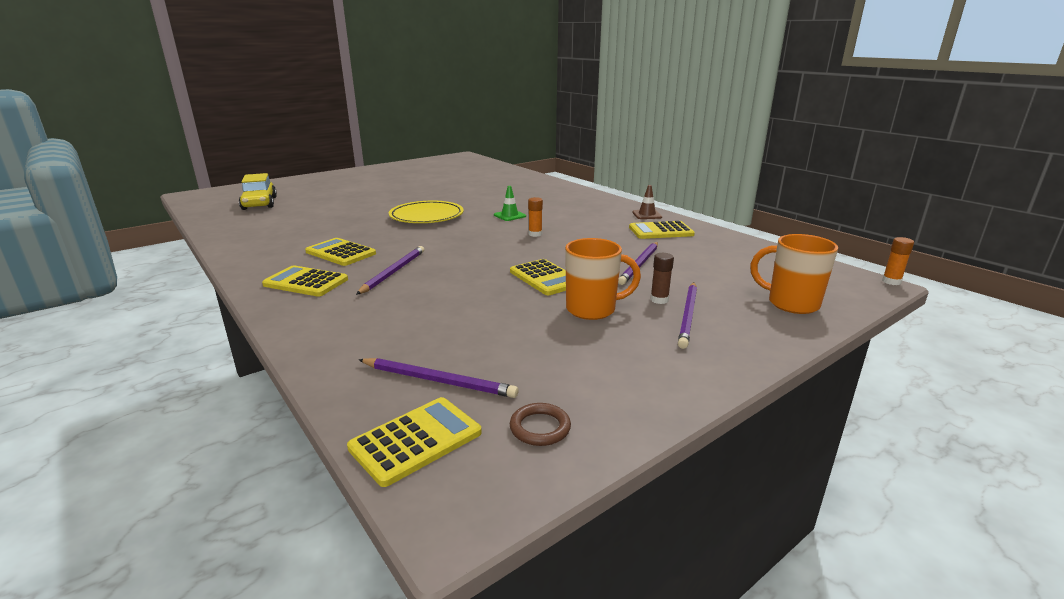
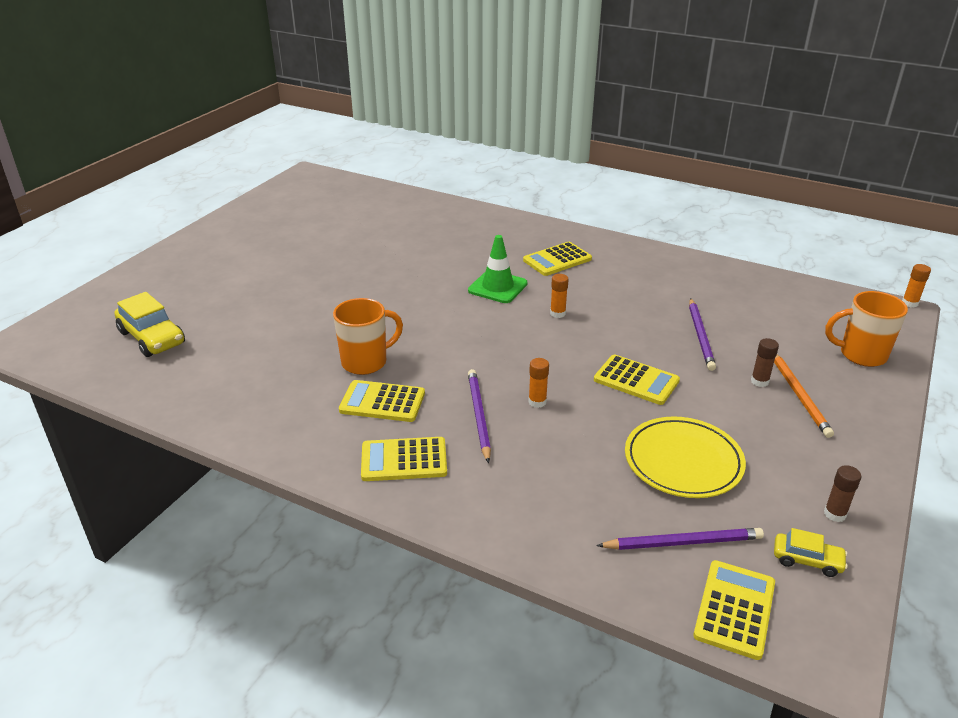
camera: 25 degrees left, 10 degrees up
yellow plate [389,201,464,223] -> yellow plate moved to [625,416,746,498]
green traffic cone [494,186,526,221] -> green traffic cone [468,235,528,303], size x1.55
brown ring [510,403,571,446] -> yellow car [774,528,848,577]
orange mug [565,238,641,320] -> orange mug moved to [333,298,403,375]
yellow calculator [629,221,695,239] -> yellow calculator moved to [523,242,592,276]
brown traffic cone [632,185,662,219] -> none
purple pencil [678,282,697,349] -> orange pencil [774,354,834,438]
none -> orange glue stick [528,358,549,408]
none -> brown glue stick [824,465,861,522]

